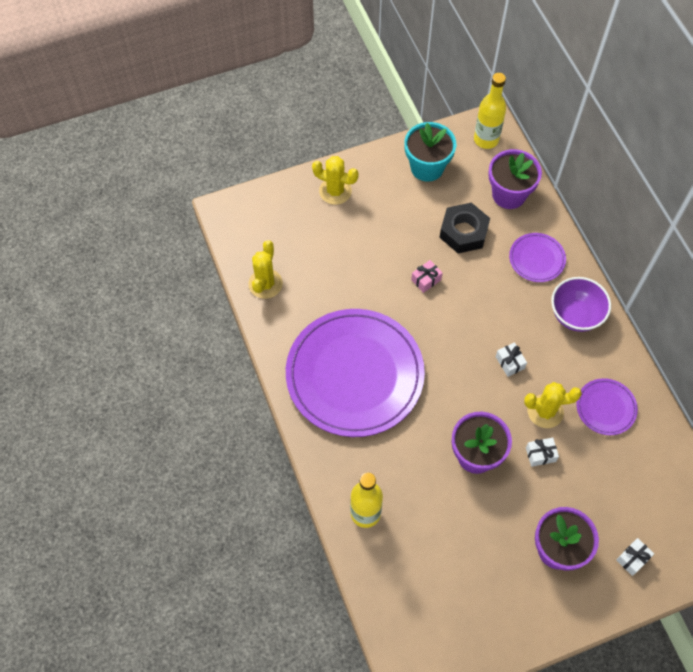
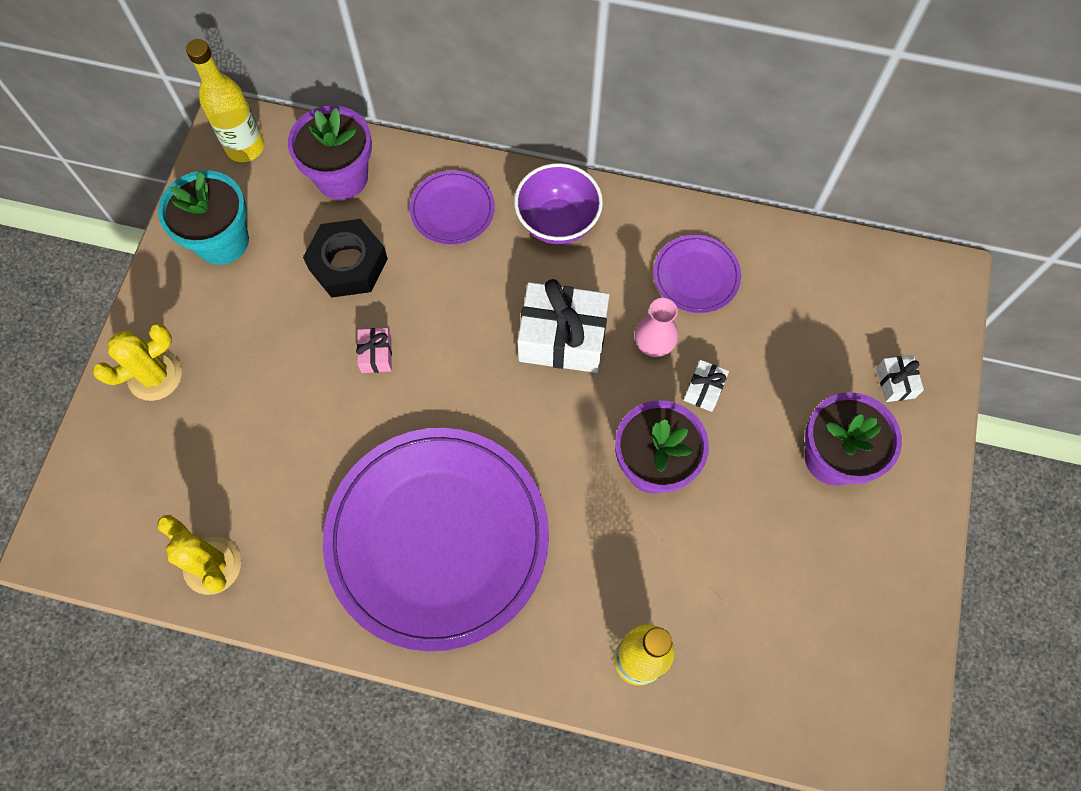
camera: 55 degrees left, 5 degrees up
white gift [496,342,527,377] -> white gift [517,279,610,373], size x2.15
yellow cactus [524,382,582,428] -> pink vase [635,298,678,357]

